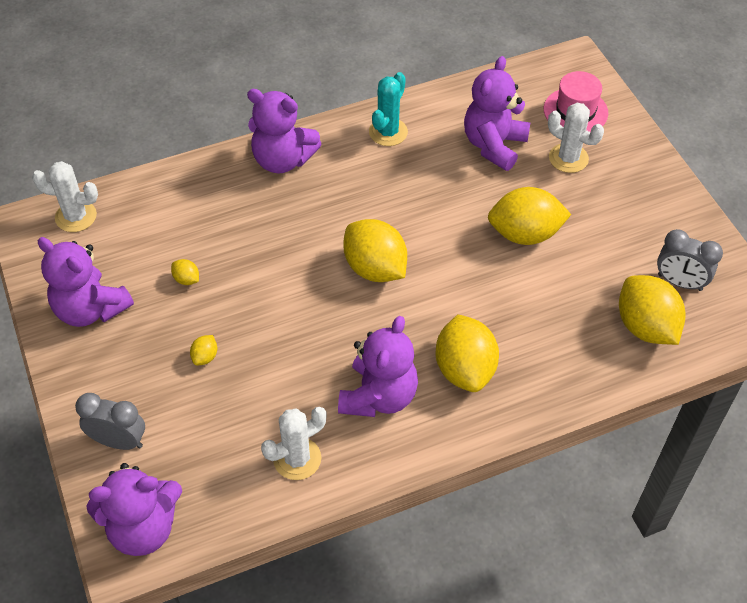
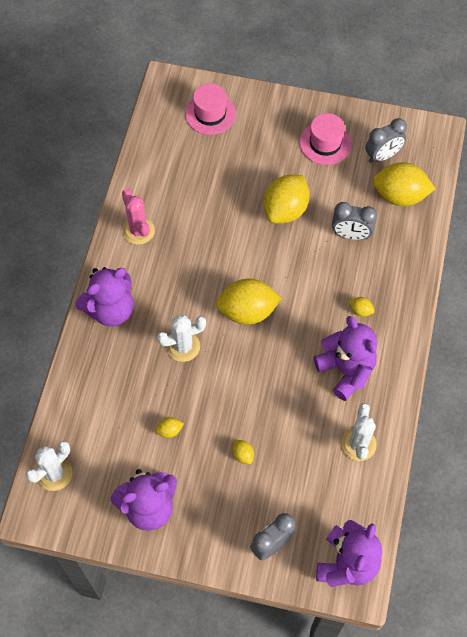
camera: 55 degrees left, 10 degrees up
turquoise cactus [369,72,408,146] -> pink cactus [122,189,155,245]
yellow lemon [435,314,499,392] -> yellow lemon [349,297,375,317], size x0.42
purple teddy bear [464,56,530,171] -> none
white cactus [548,103,604,173] -> white cactus moved to [157,315,206,362]
none -> pink hat [300,113,351,165]
none -> grey clock [332,202,377,240]

